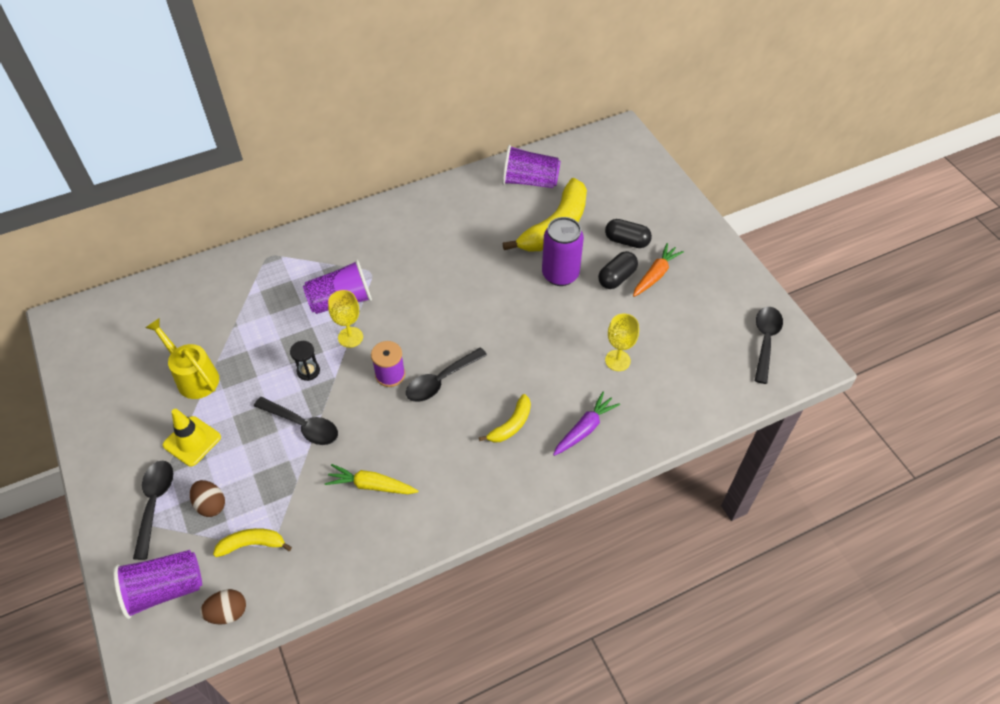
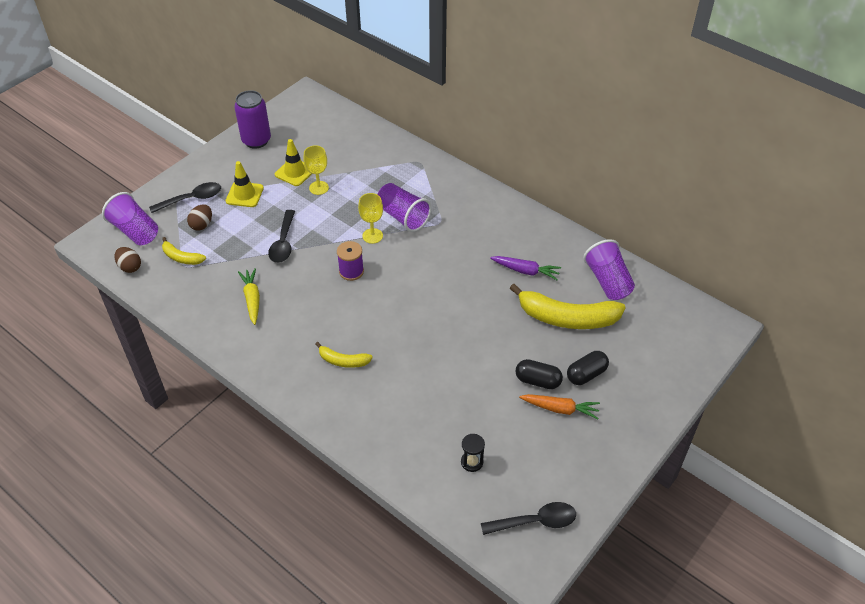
camera: 65 degrees right, 5 degrees down
yellow watering can [145,319,219,399] -> yellow traffic cone [275,139,312,186]
yellow banana [213,528,292,557] -> yellow banana turned 150 degrees clockwise [162,237,206,265]
black hourglass [290,341,320,381] -> black hourglass moved to [461,434,485,472]
black spoon [406,348,487,402] -> none
purple can [542,217,584,286] -> purple can moved to [234,90,271,149]
purple carrot [553,392,620,456] -> purple carrot moved to [490,256,561,280]
black capsule [605,219,652,248] -> black capsule turned 60 degrees clockwise [567,351,609,385]
yellow goblet [605,313,639,371] -> yellow goblet moved to [304,145,329,195]

